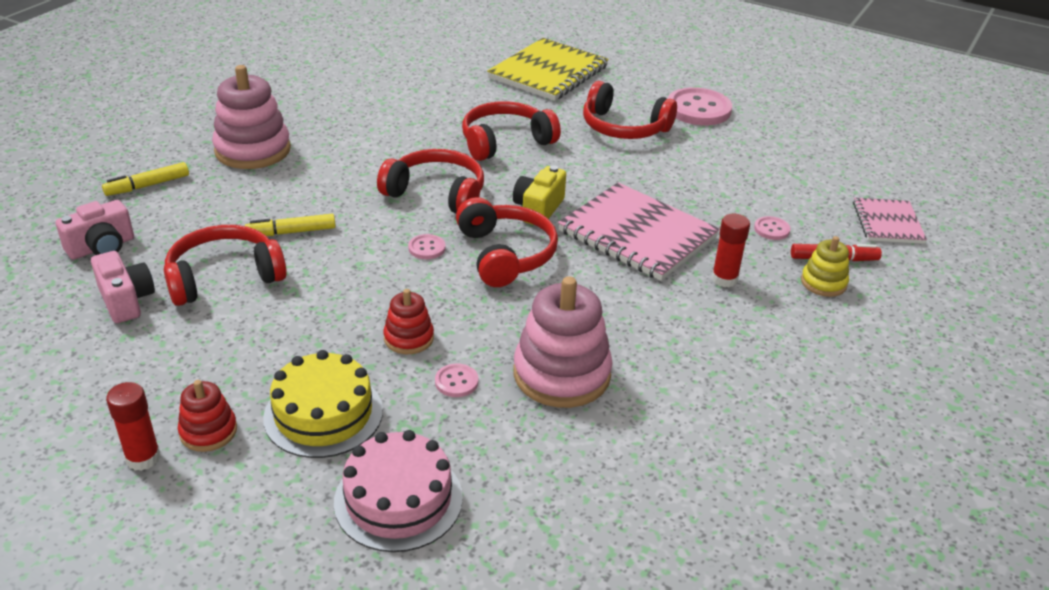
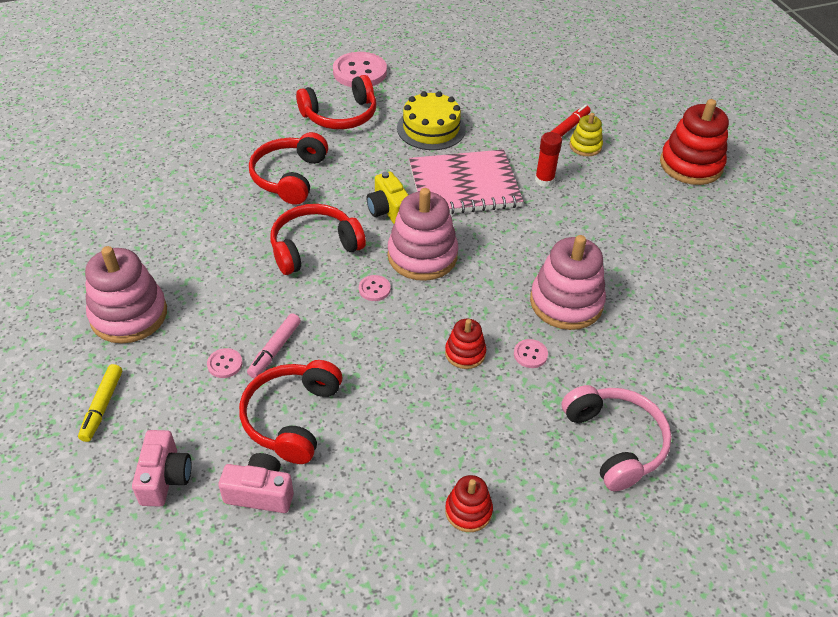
camera: 50 degrees left, 10 degrees up
red glue stick [106,382,161,471] -> none
yellow marker [245,214,336,236] -> pink marker [247,313,301,378]
yellow cake [263,350,383,458] -> yellow cake moved to [397,91,466,150]
pink cake [334,430,463,552] -> pink headphones [562,385,672,491]
red headphones [456,197,558,287] -> pink stacking toy [388,188,458,281]
yellow notebook [487,38,609,101] -> none
pink button [754,216,791,240] -> pink button moved to [207,348,242,378]
pink notebook [853,198,927,244] -> none
none -> red stacking toy [660,99,729,185]

